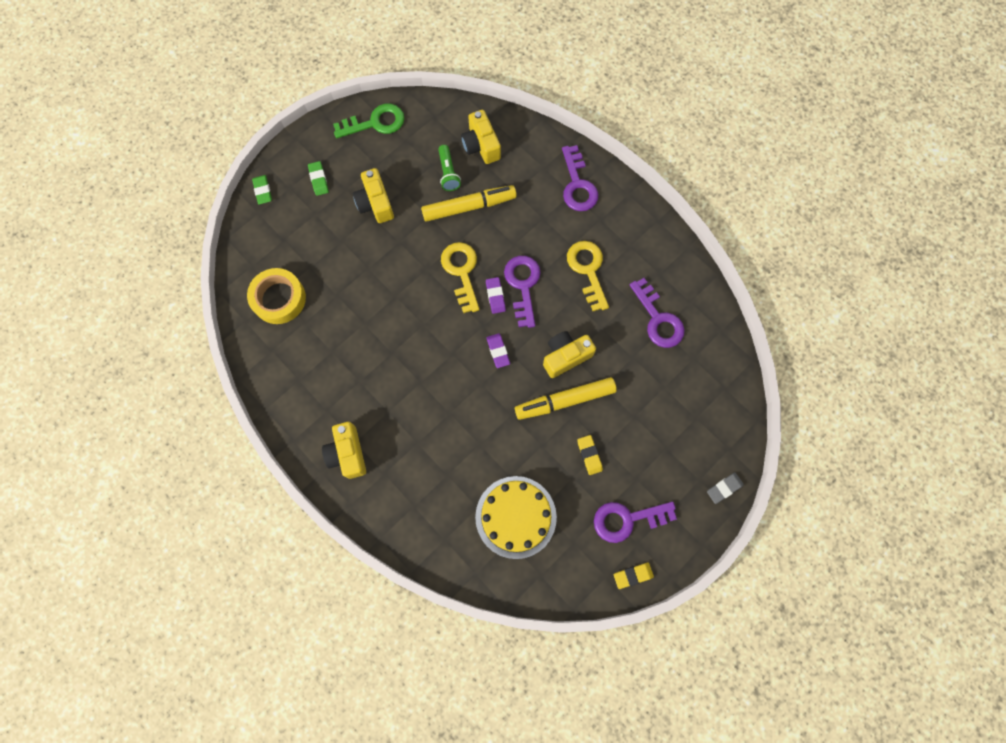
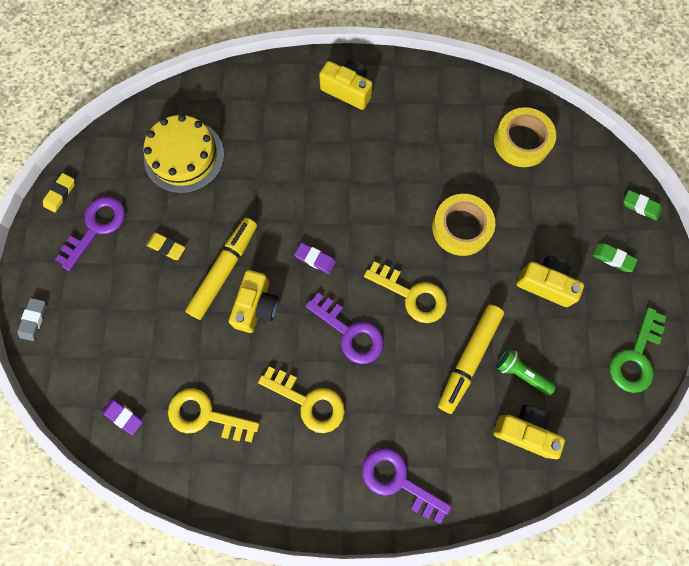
camera: 135 degrees right, 0 degrees up
purple eraser [486,277,506,314] -> purple eraser moved to [102,398,143,435]
purple key [630,278,685,348] -> yellow key [168,388,260,443]
none -> yellow tape [432,194,495,256]

